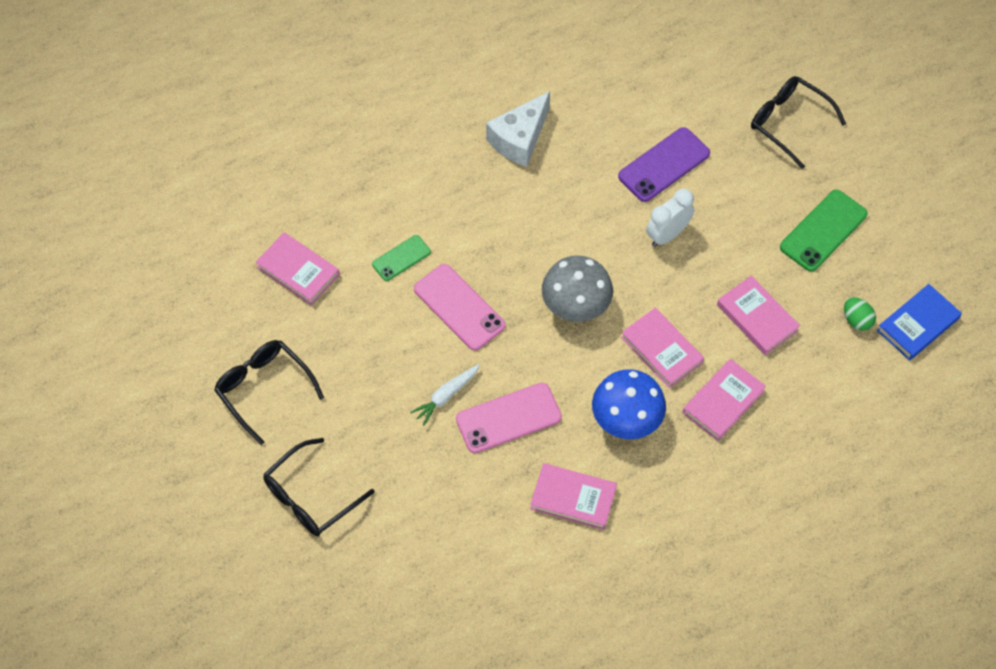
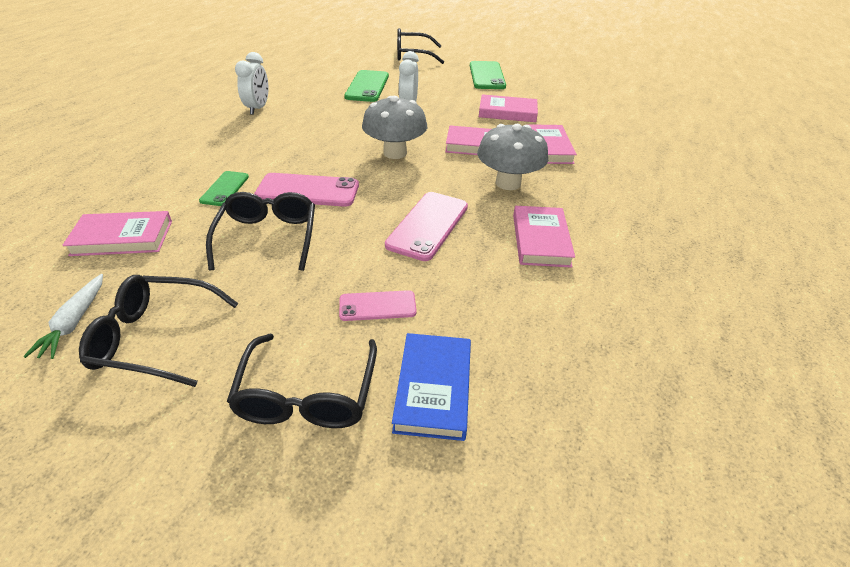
camera: 45 degrees left, 20 degrees down
white carrot [410,364,480,425] -> white carrot moved to [23,274,103,359]
white cheese [486,91,550,167] -> white clock [235,52,268,115]
pink book [530,463,617,530] -> pink book turned 60 degrees counterclockwise [513,206,575,268]
blue mushroom [592,369,666,439] -> grey mushroom [477,124,548,190]
purple phone [618,127,710,202] -> green phone [344,70,389,102]
green egg [844,297,876,331] -> none
blue book [877,284,962,361] -> blue book moved to [392,333,471,441]
none -> black glasses [206,192,315,271]
none -> pink phone [339,290,417,321]

